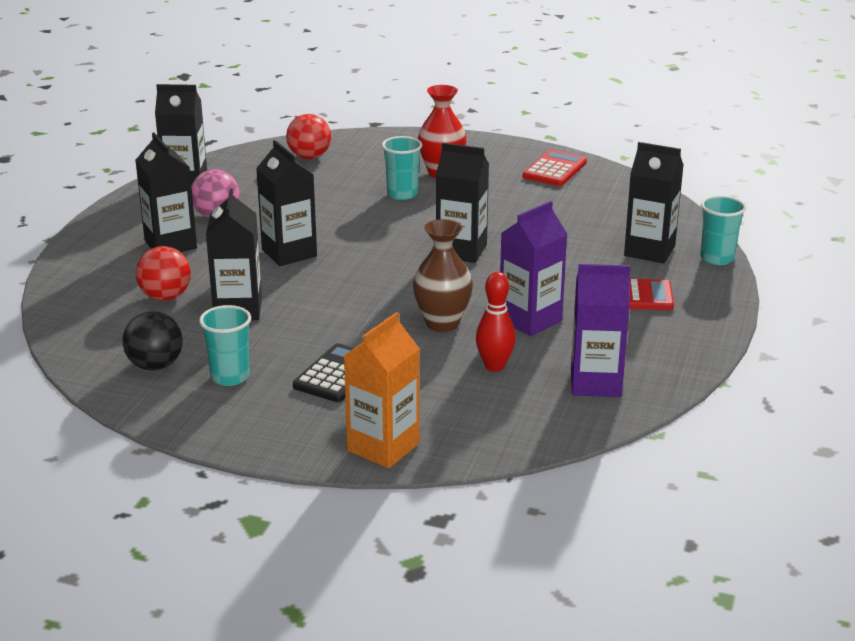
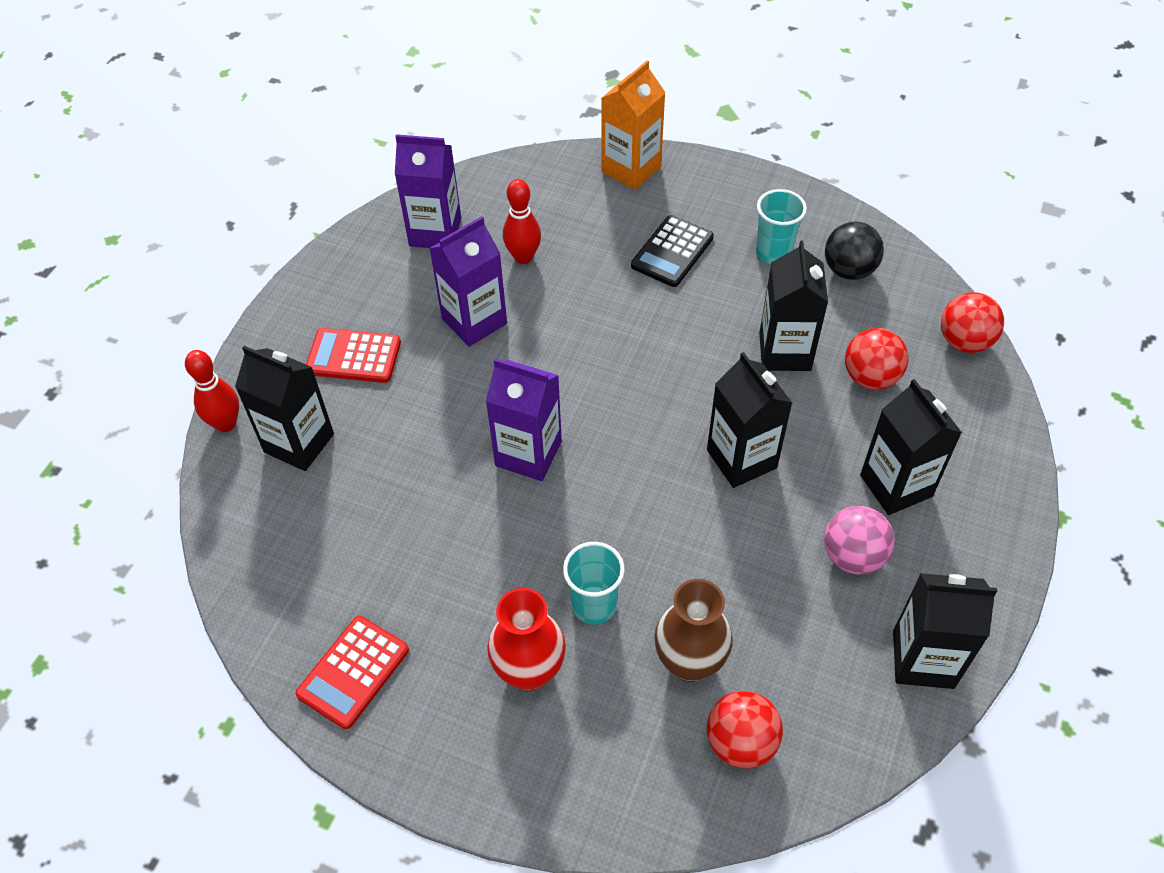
camera: 175 degrees left, 25 degrees up
brown vase [413,219,473,332] -> brown vase moved to [654,579,733,682]
black carton [436,143,489,263] -> purple carton [486,358,562,481]
turquoise cup [700,195,746,265] -> red bowling pin [185,350,239,432]
none -> red ball [941,292,1004,353]

